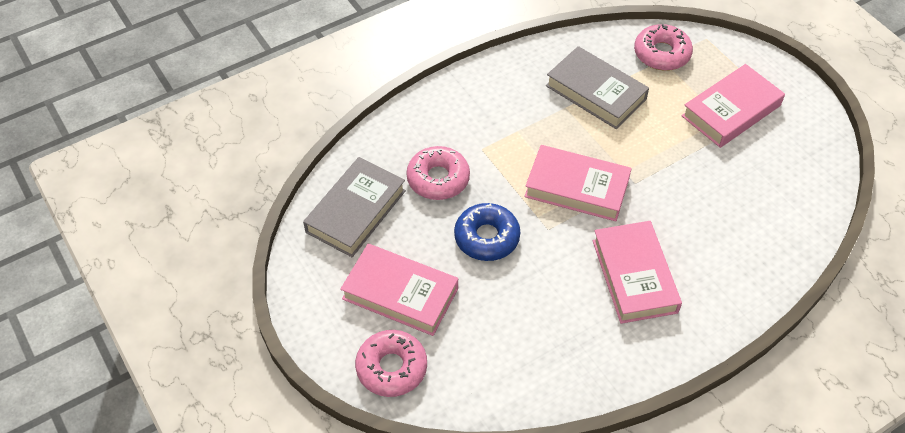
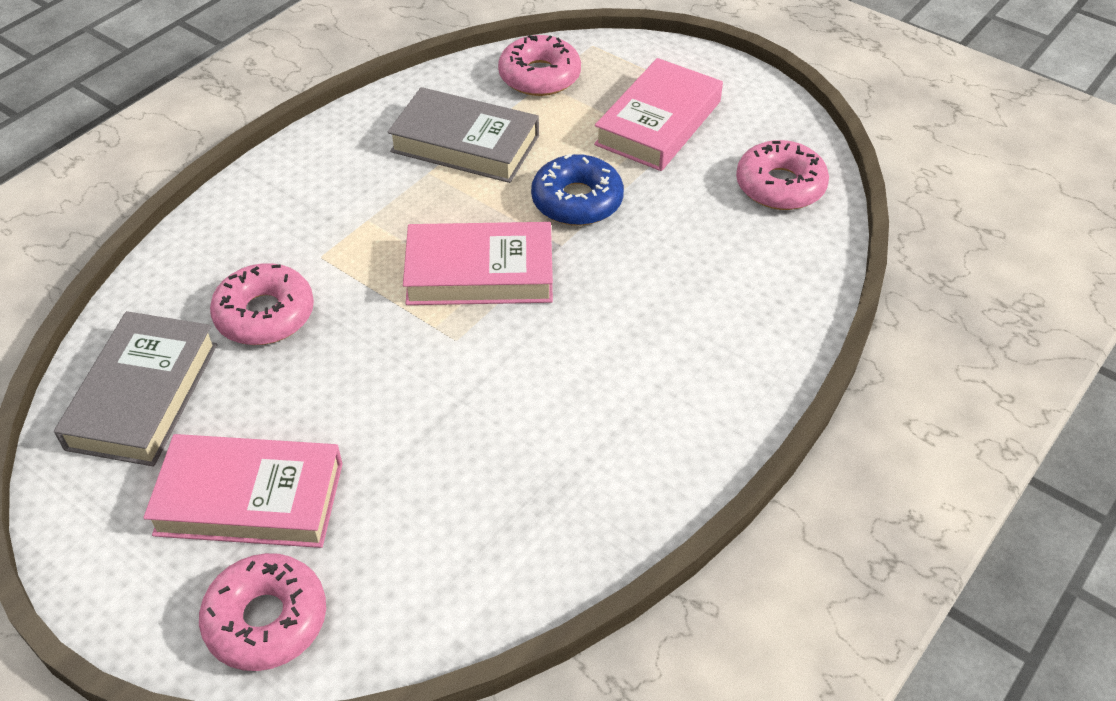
camera: 20 degrees left, 5 degrees down
blue donut [454,203,520,261] -> blue donut moved to [531,154,624,226]
pink book [593,221,682,324] -> none
none -> pink donut [736,140,829,210]

